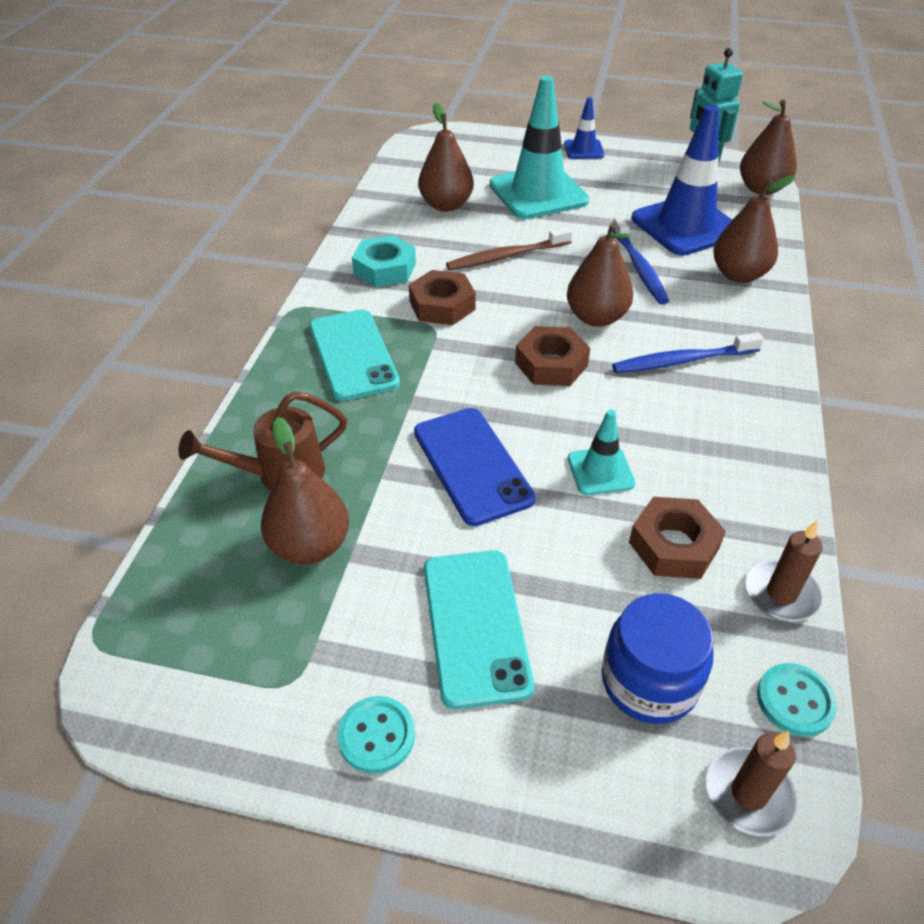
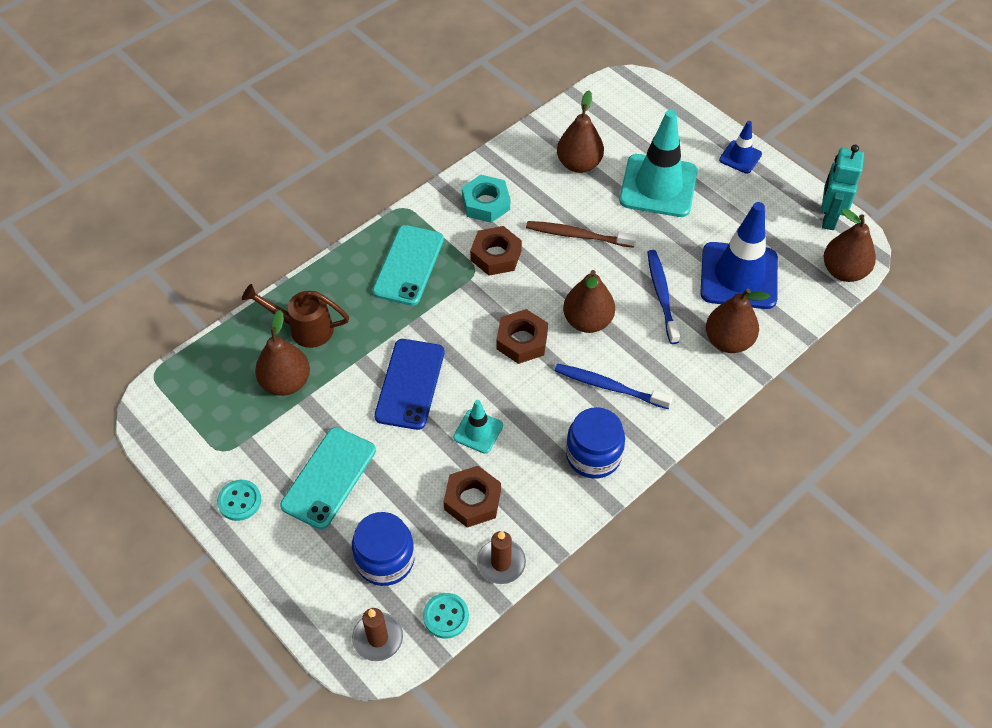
camera: 35 degrees right, 10 degrees up
blue toothbrush [613,217,669,304] -> blue toothbrush turned 150 degrees clockwise [647,250,680,344]
none -> blue jar [566,407,625,479]

